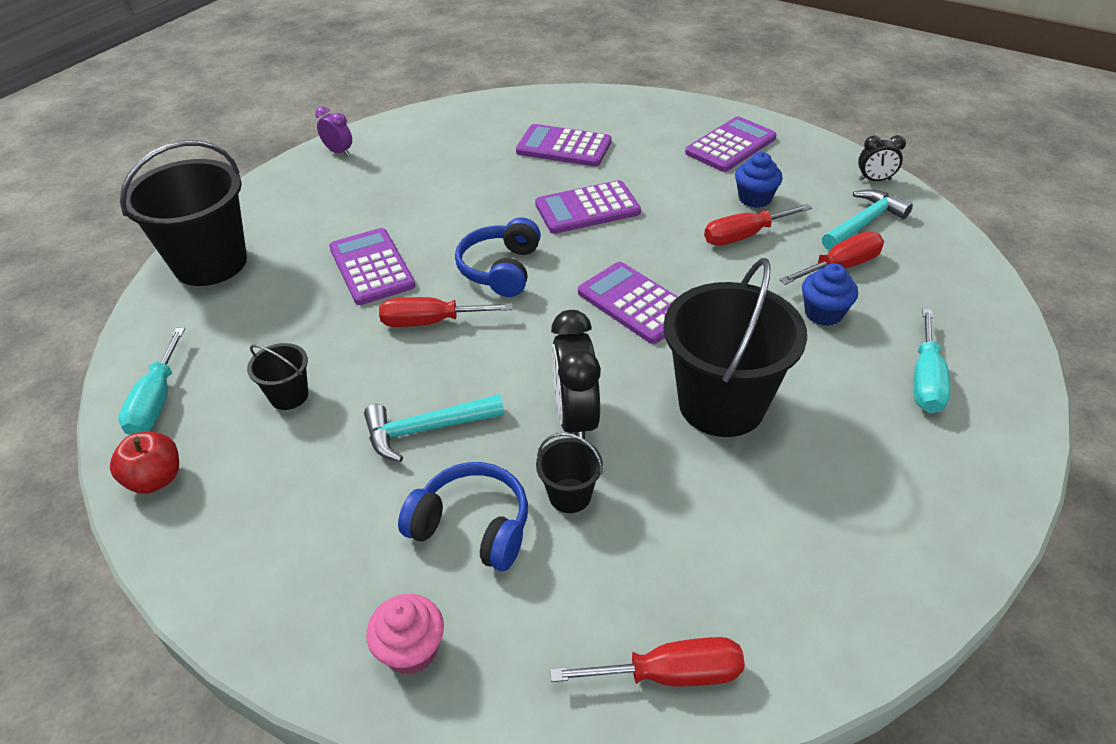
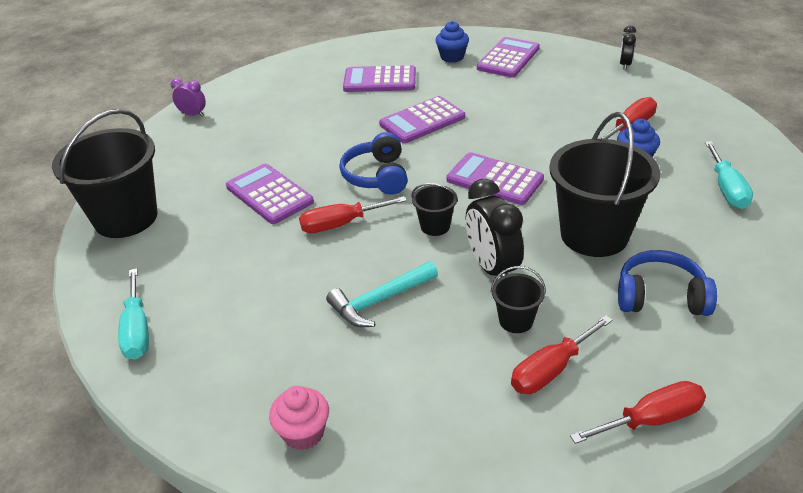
camera: 15 degrees left, 5 degrees down
red apple [110,432,179,494] -> none
black bucket [247,343,308,410] -> black bucket moved to [411,183,458,236]
pink cupcake [366,594,444,675] -> pink cupcake moved to [269,386,329,450]
blue headphones [398,462,528,571] -> blue headphones moved to [618,250,717,316]
red screwdriver [704,204,812,246] -> red screwdriver moved to [511,315,613,394]
blue cupcake [735,152,783,208] -> blue cupcake moved to [435,21,469,63]
turquoise hammer [822,190,913,250] -> none
black clock [858,135,906,181] -> black clock turned 120 degrees clockwise [620,25,636,70]

